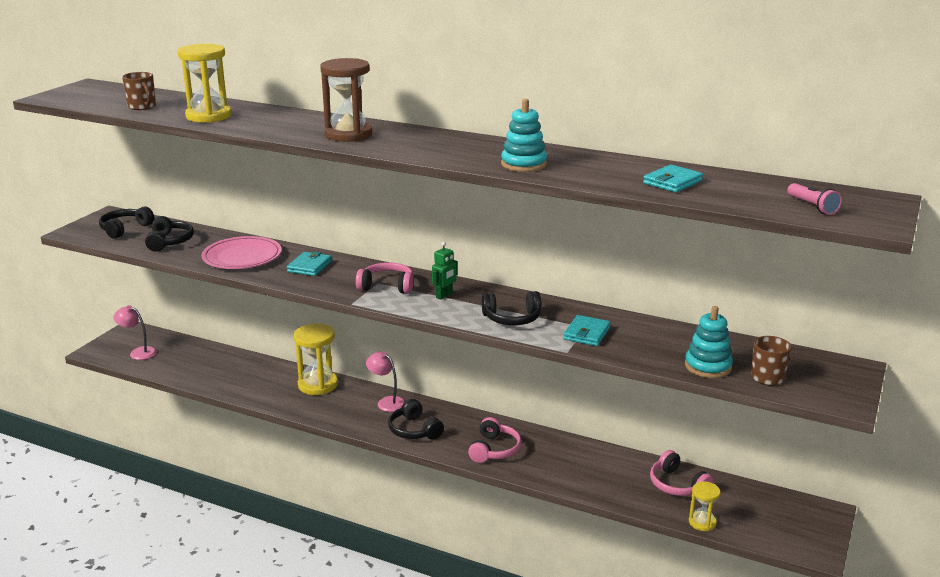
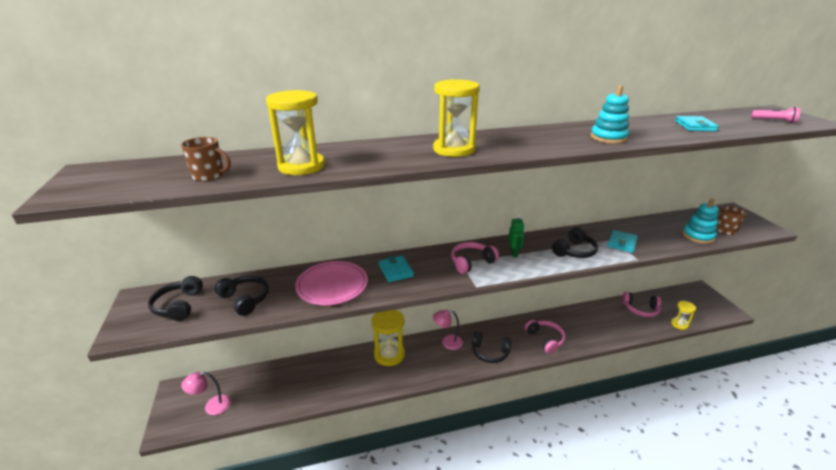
camera: 40 degrees left, 5 degrees up
brown hourglass [320,58,372,142] -> yellow hourglass [433,79,480,157]
turquoise wallet [563,315,611,346] -> turquoise wallet turned 45 degrees clockwise [607,230,638,253]

